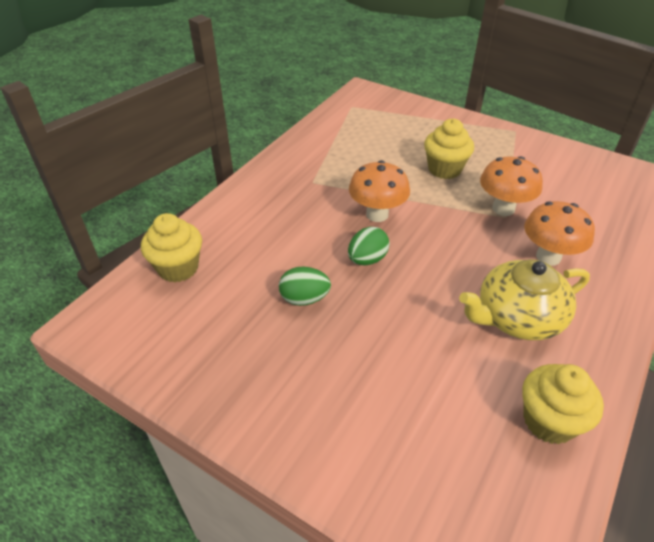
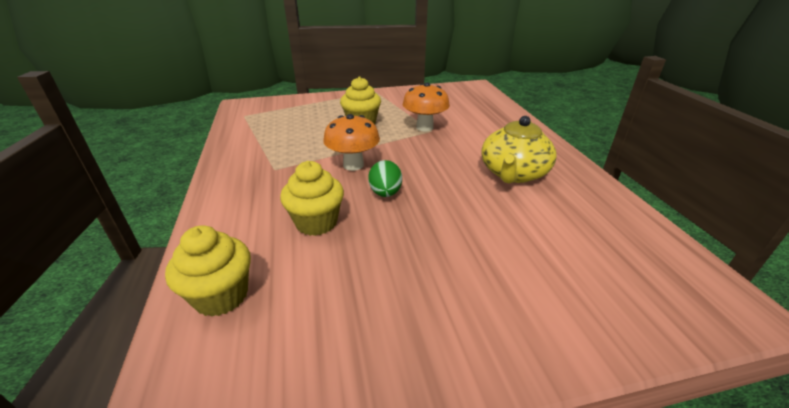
camera: 45 degrees left, 10 degrees down
green egg [279,267,331,306] -> none
yellow cupcake [522,364,604,444] -> yellow cupcake moved to [280,161,344,236]
orange mushroom [524,201,595,266] -> none

